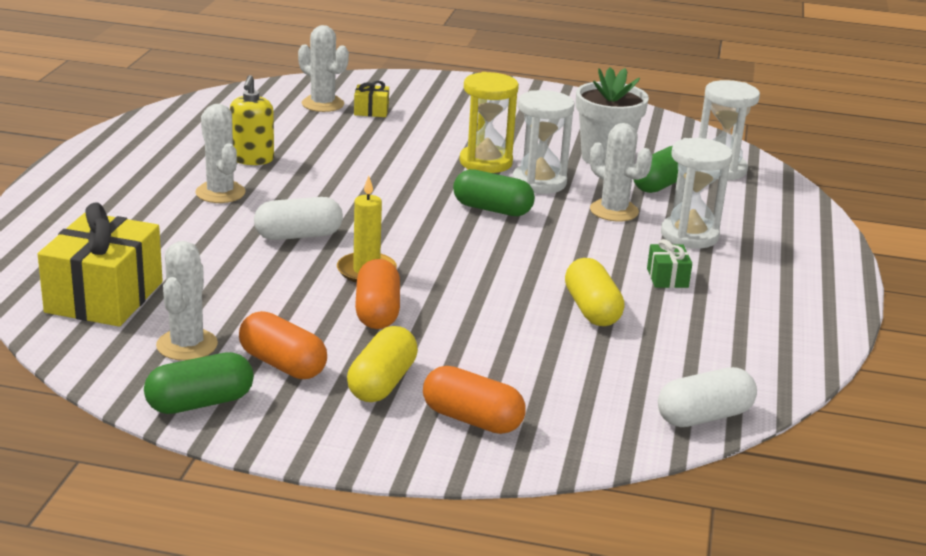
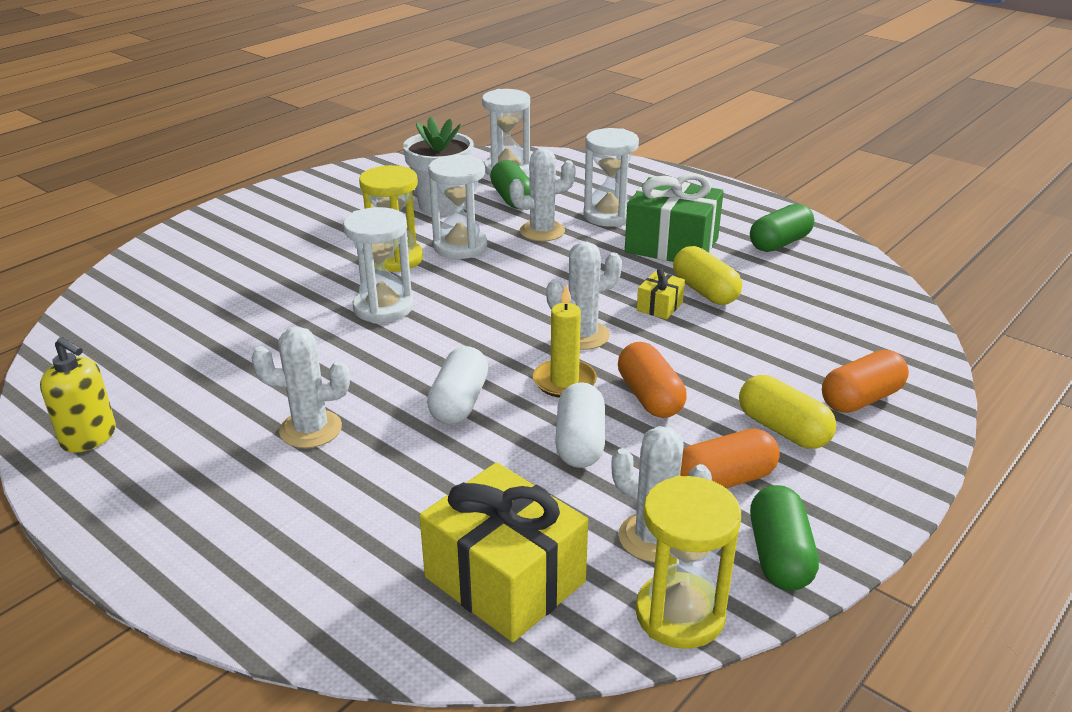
camera: 60 degrees left, 5 degrees up
yellow soap dispenser [230,75,274,165] -> yellow soap dispenser moved to [40,337,116,453]
white cactus [298,25,349,112] -> white cactus moved to [546,242,622,350]
yellow gift [354,81,389,117] -> yellow gift moved to [637,268,685,320]
orange capsule [355,259,400,329] -> orange capsule turned 45 degrees clockwise [618,342,687,418]
green capsule [453,169,535,216] -> green capsule moved to [750,204,814,252]
yellow capsule [565,258,625,326] -> yellow capsule turned 45 degrees clockwise [673,246,742,305]
green gift [647,239,692,288] -> green gift [625,173,724,262], size x2.22
white capsule [658,367,757,427] -> white capsule moved to [555,382,605,468]
none -> white hourglass [343,207,413,323]
none -> yellow hourglass [636,476,741,649]

